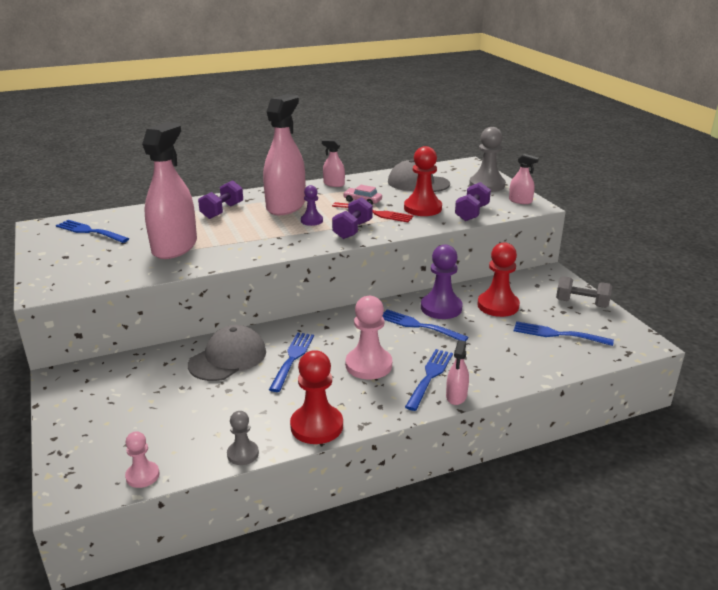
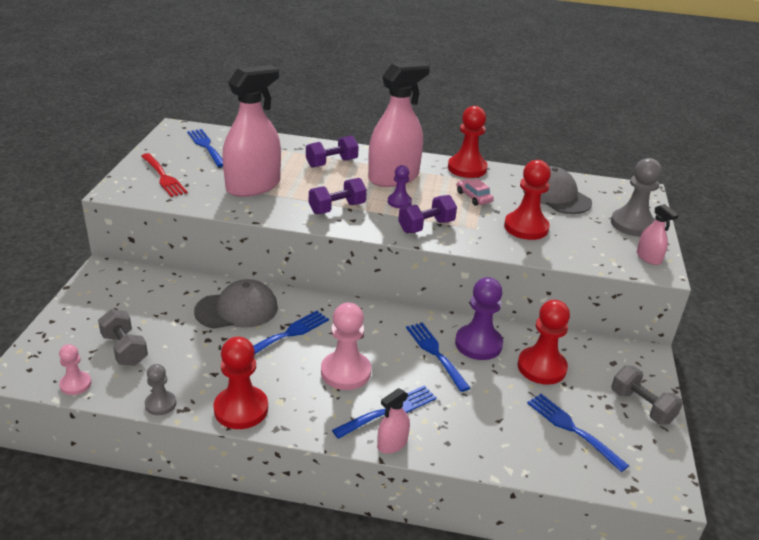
camera: 30 degrees right, 5 degrees up
pink spray bottle [322,140,345,187] -> red pawn [448,106,488,178]
red fork [332,202,414,222] -> red fork moved to [141,153,188,197]
purple dumbbell [455,182,491,221] -> purple dumbbell moved to [309,178,367,214]
none -> grey dumbbell [98,309,148,366]

